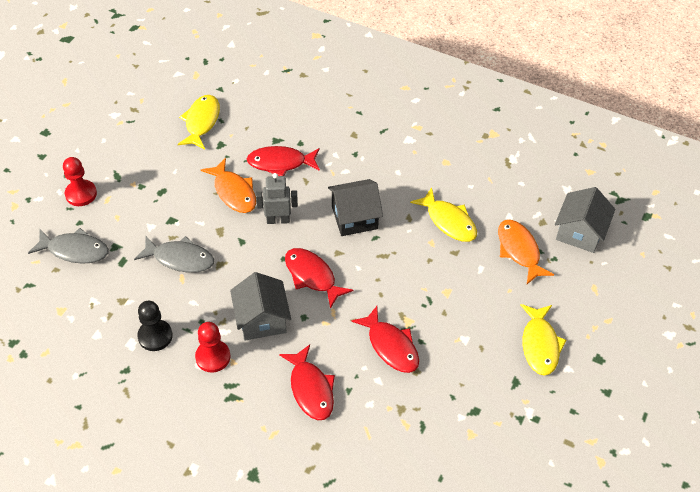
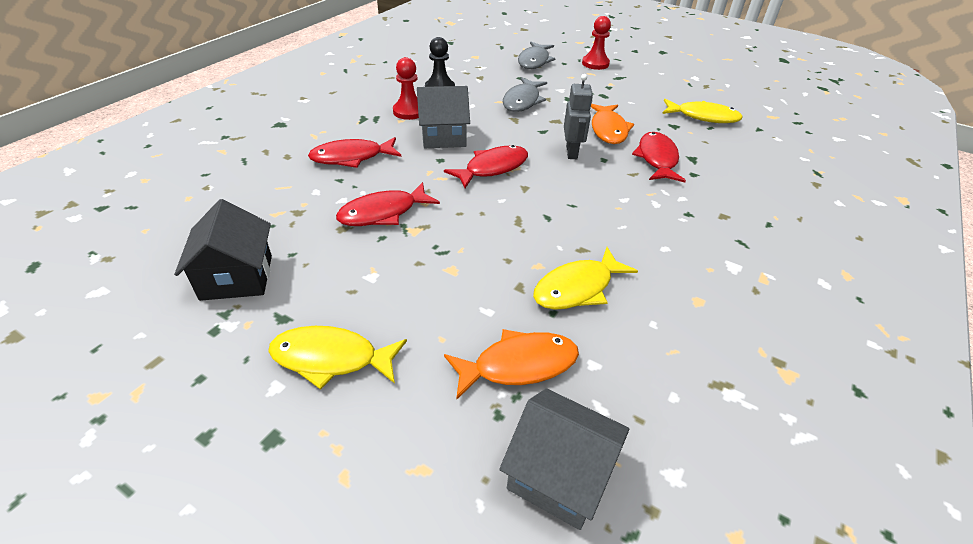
camera: 95 degrees right, 10 degrees down
orange fish [201,158,256,213] -> orange fish turned 60 degrees counterclockwise [591,104,634,144]
black house [328,179,383,236] -> black house moved to [174,199,272,301]

